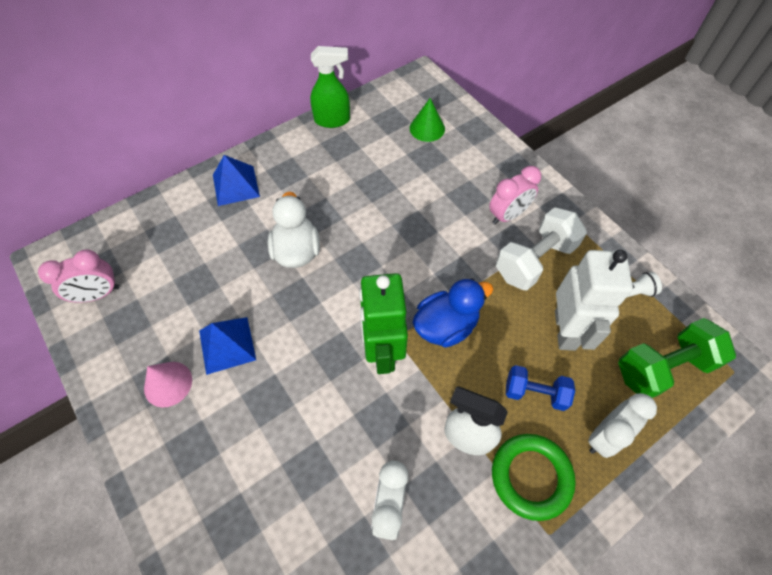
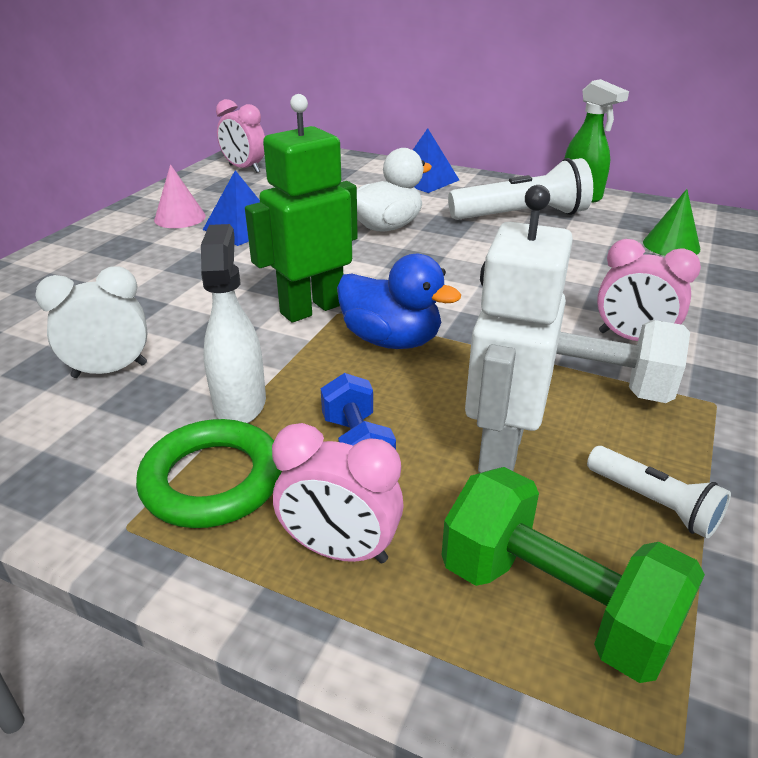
camera: 60 degrees right, 25 degrees down
white robot [555,250,633,351] -> white robot turned 135 degrees clockwise [465,185,573,473]
white clock [588,393,657,458] -> pink clock [272,423,404,563]
none -> white flashlight [448,158,593,220]

